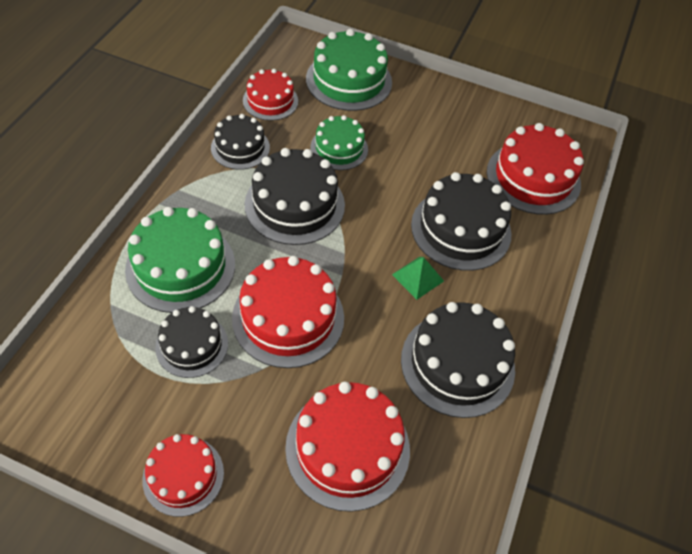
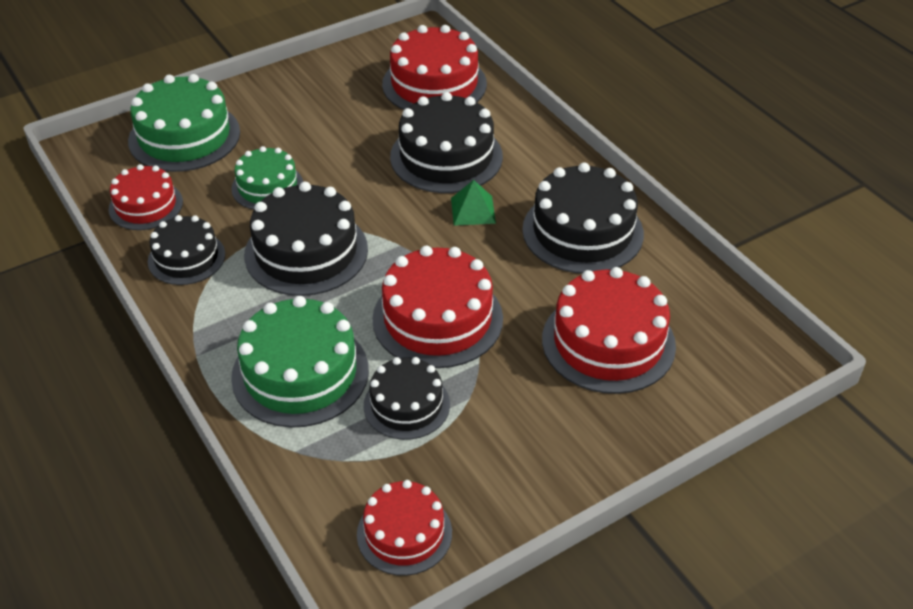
camera: 50 degrees left, 10 degrees down
red cake [142,434,224,517] -> red cake moved to [357,480,452,576]

